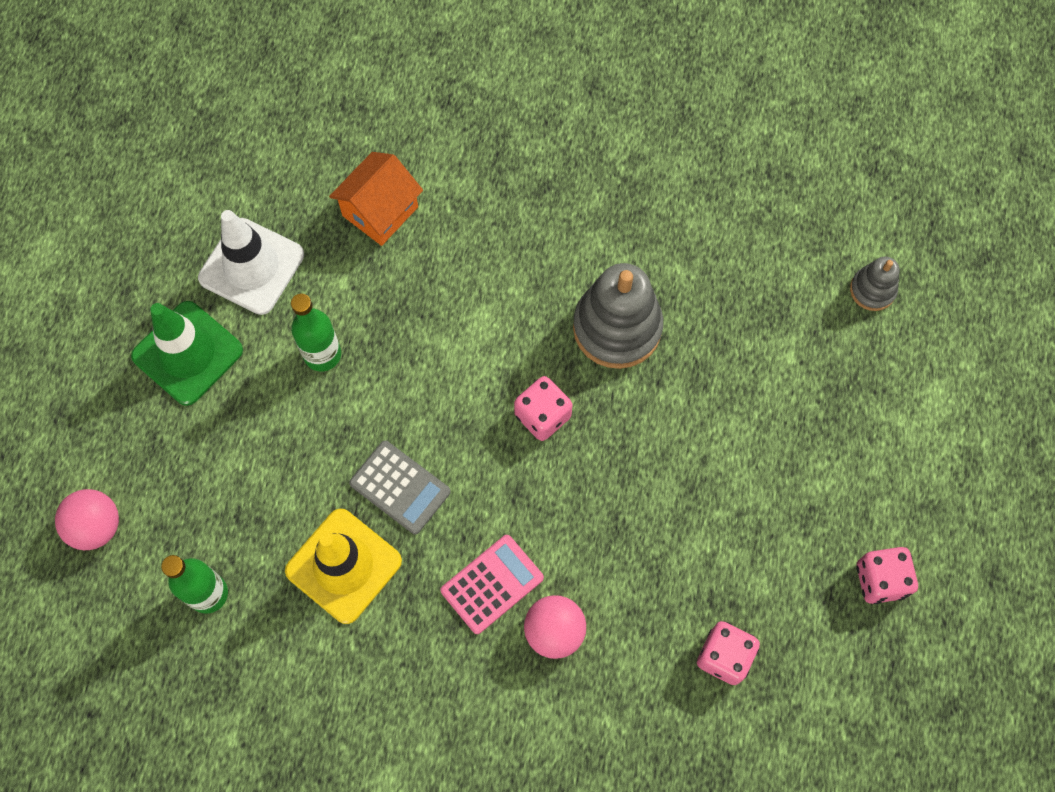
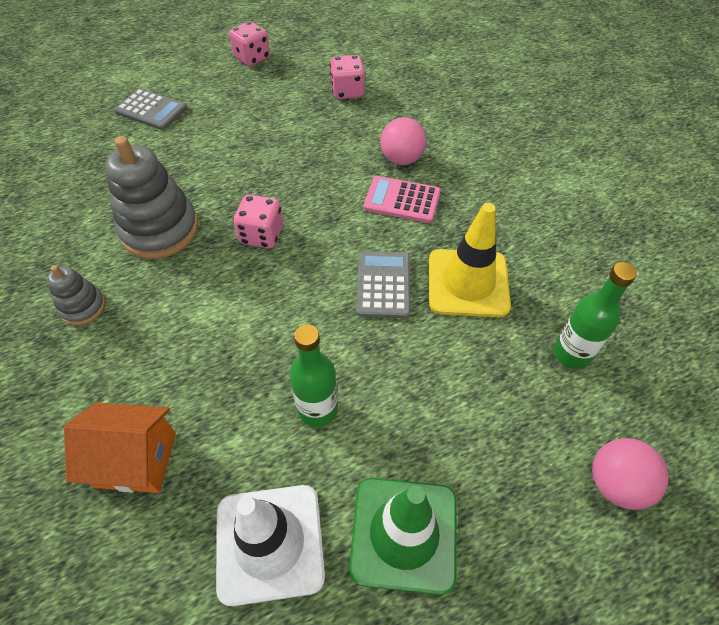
camera: 125 degrees left, 15 degrees down
grey stacking toy [850,257,900,311] -> grey stacking toy moved to [47,265,105,325]
none -> grey calculator [114,88,187,130]

